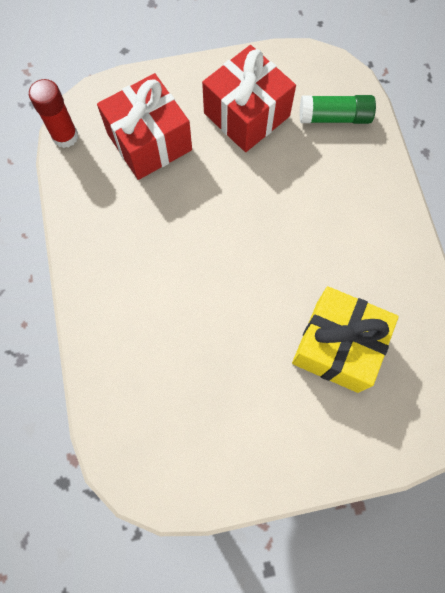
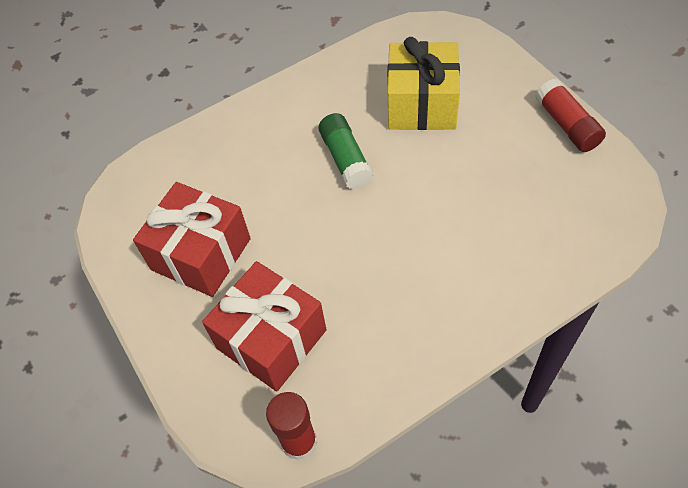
camera: 105 degrees left, 15 degrees down
green glue stick [300,95,376,124] -> green glue stick moved to [318,113,373,190]
none -> red glue stick [536,79,606,152]

